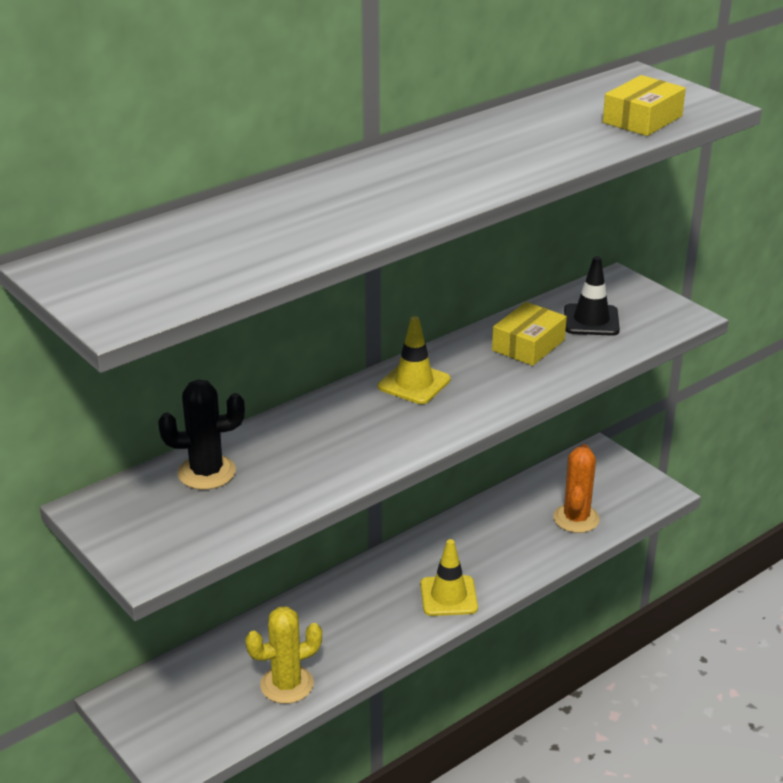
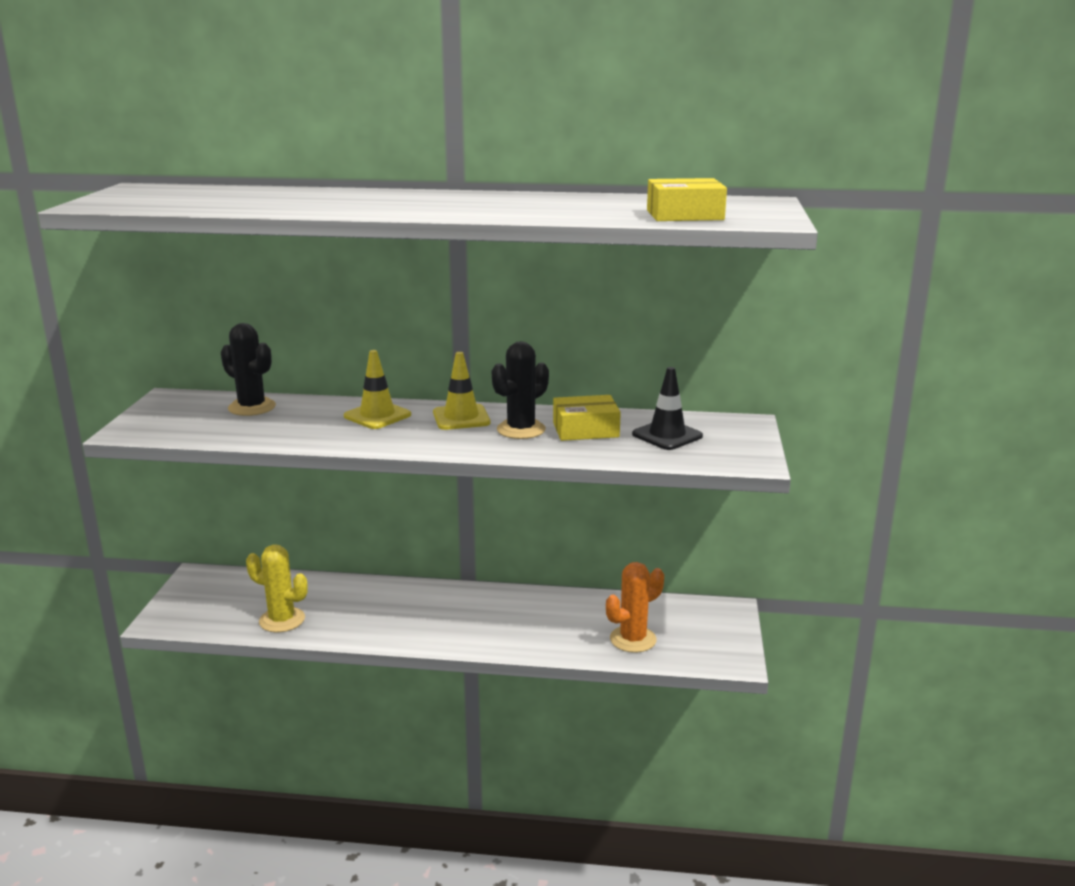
camera: 45 degrees right, 10 degrees down
yellow traffic cone [420,539,478,616] -> yellow traffic cone moved to [344,350,411,429]
none -> black cactus [492,341,549,439]

